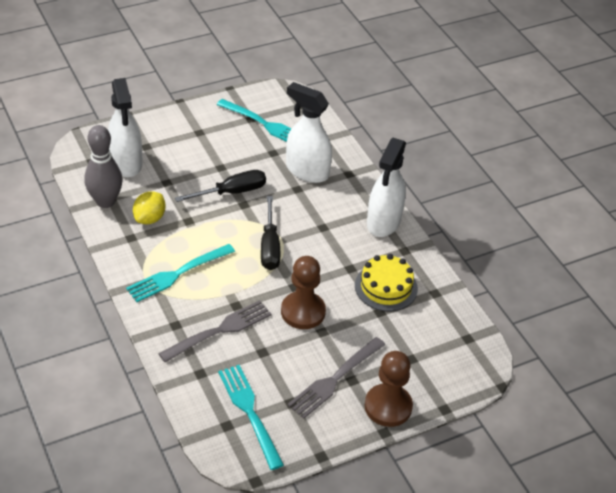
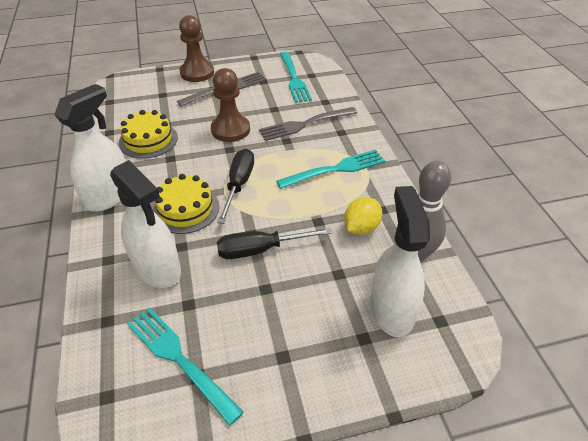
camera: 165 degrees left, 0 degrees up
none -> yellow cake [152,174,219,234]

